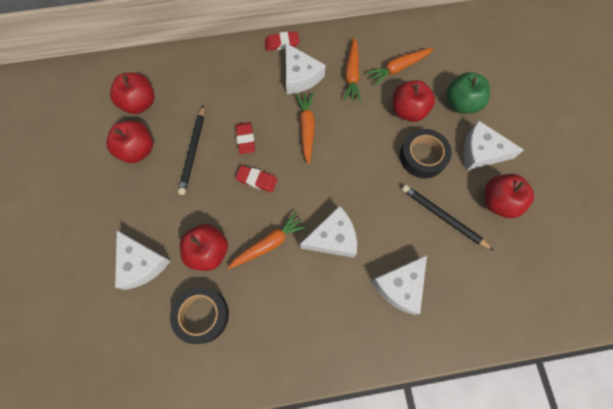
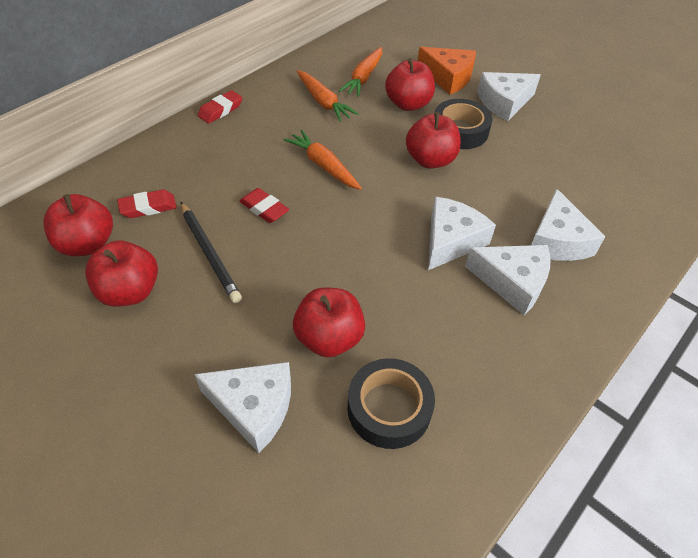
camera: 40 degrees left, 20 degrees down
orange carrot [228,211,308,269] -> none
red eraser [236,165,277,192] -> red eraser moved to [117,190,177,218]
white cheese [285,42,325,94] -> white cheese moved to [465,245,550,315]
black pencil [402,185,494,251] -> none
green apple [446,72,490,114] -> orange cheese [418,47,476,95]
red apple [485,174,534,218] -> red apple moved to [406,112,461,169]

